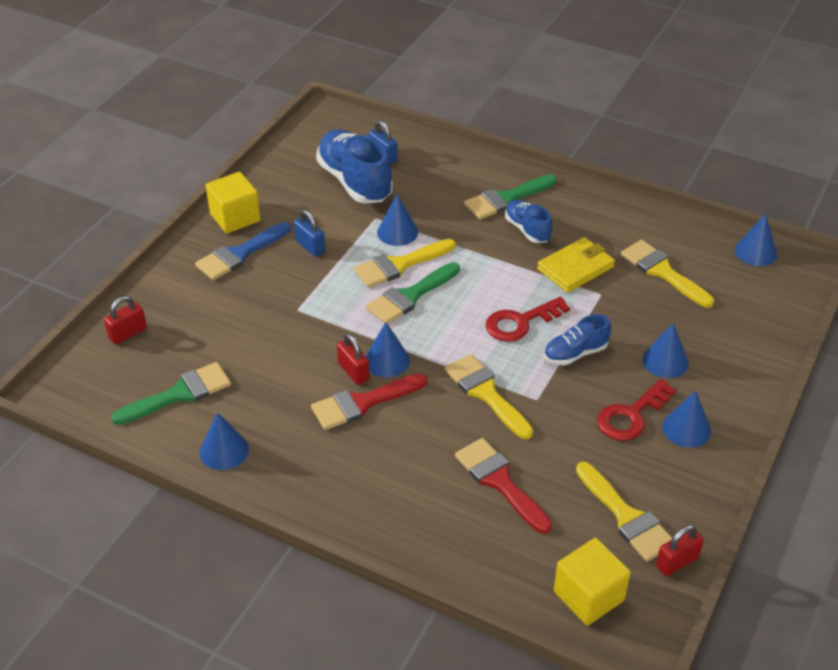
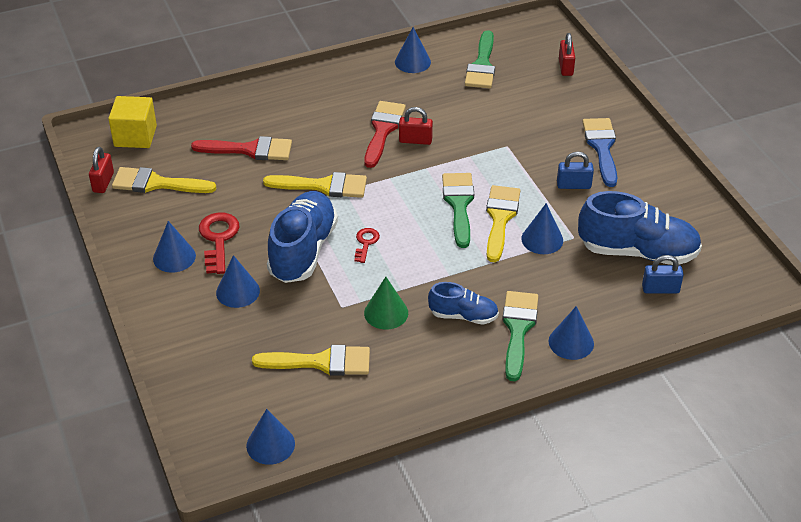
camera: 130 degrees right, 0 degrees up
yellow cube [206,172,261,234] -> none
blue cone [365,322,410,377] -> blue cone moved to [549,306,594,360]
red key [485,297,570,342] -> red key [355,228,380,263], size x0.57
yellow wallet [537,237,615,293] -> green cone [364,277,408,330]
blue shoe [544,314,611,366] -> blue shoe [267,191,338,283], size x1.81

